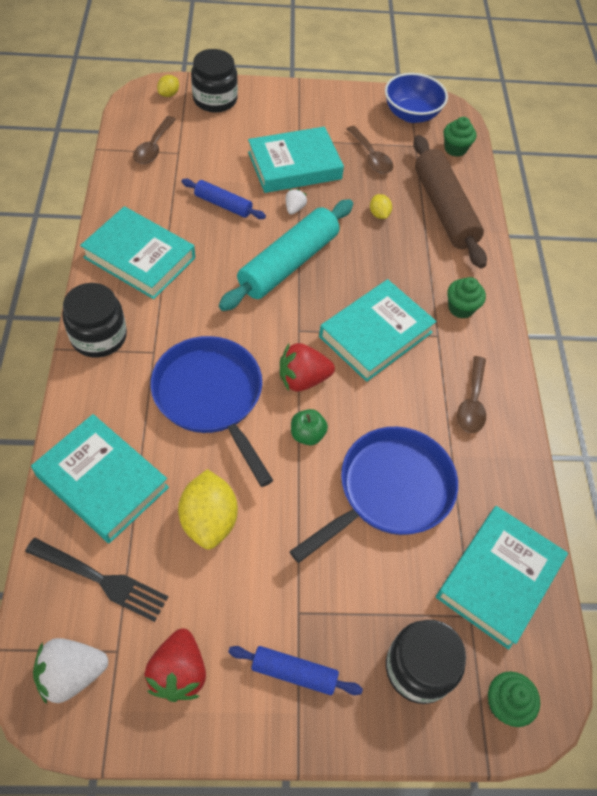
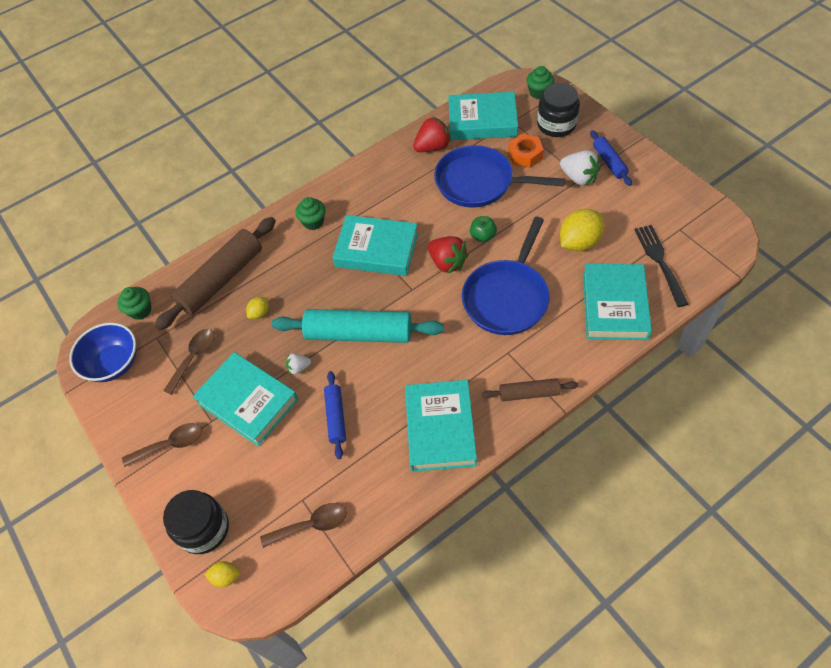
camera: 115 degrees left, 0 degrees up
white strawberry [33,638,108,704] -> white strawberry moved to [560,150,600,186]
black jar [63,283,127,358] -> brown rolling pin [482,378,578,401]
red strawberry [144,628,206,702] -> red strawberry moved to [413,116,451,152]
brown spoon [457,356,486,433] -> brown spoon moved to [122,423,202,467]
none -> orange nut [508,134,544,168]

